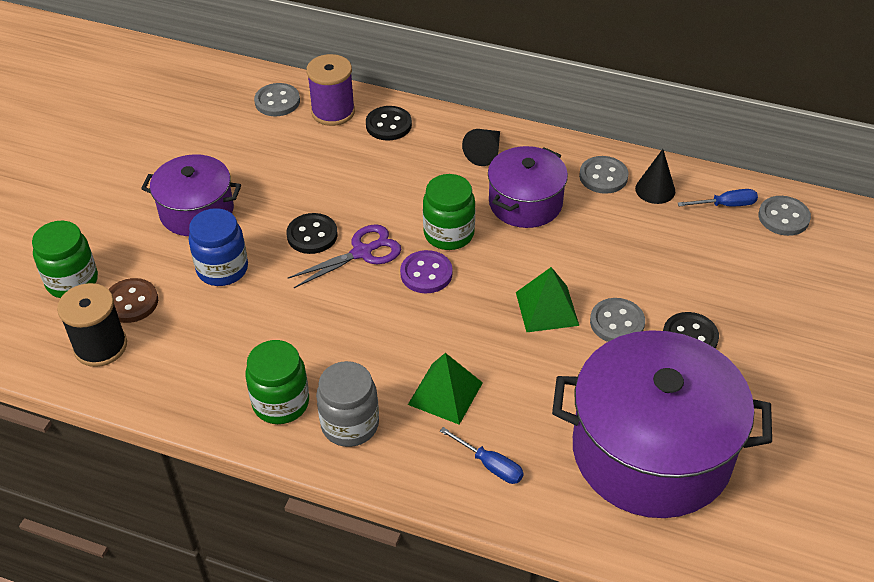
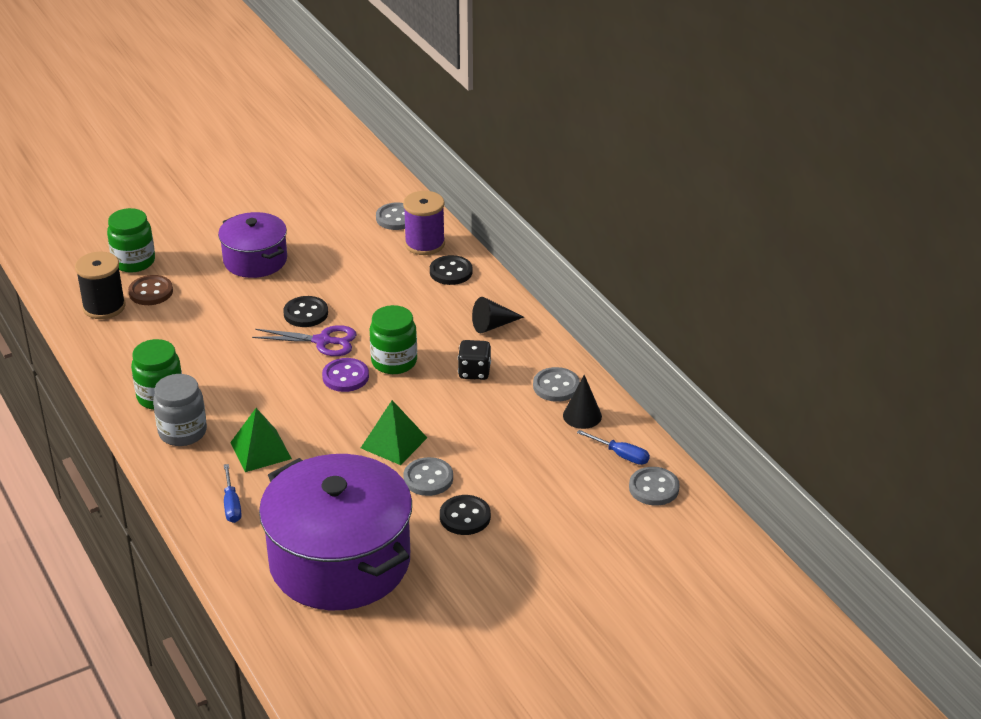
camera: 40 degrees right, 10 degrees down
blue jar [189,208,248,286] -> none
purple pot [488,146,568,228] -> black dice [458,340,491,380]

